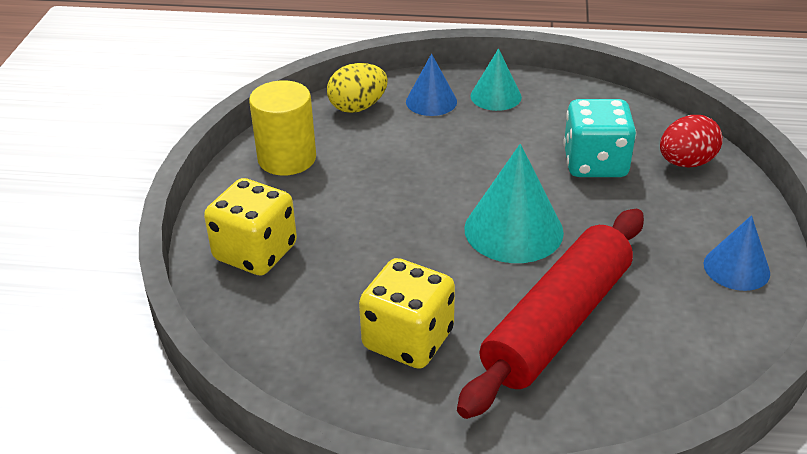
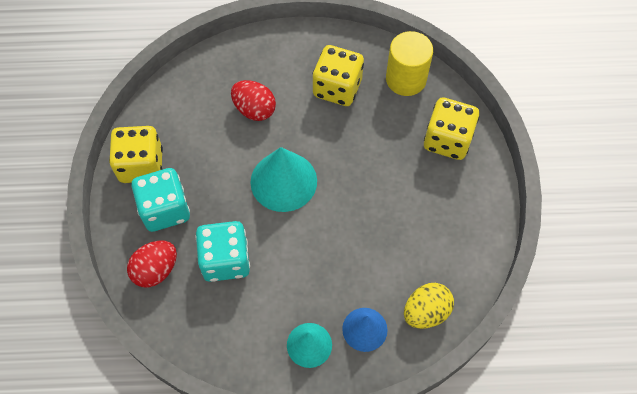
camera: 170 degrees right, 25 degrees up
yellow cylinder [249,80,316,176] -> yellow cylinder moved to [386,31,433,96]
red rolling pin [457,209,644,419] -> red egg [231,80,276,121]
blue cone [704,215,770,291] -> yellow dice [109,126,163,183]
none -> turquoise dice [131,168,190,232]

